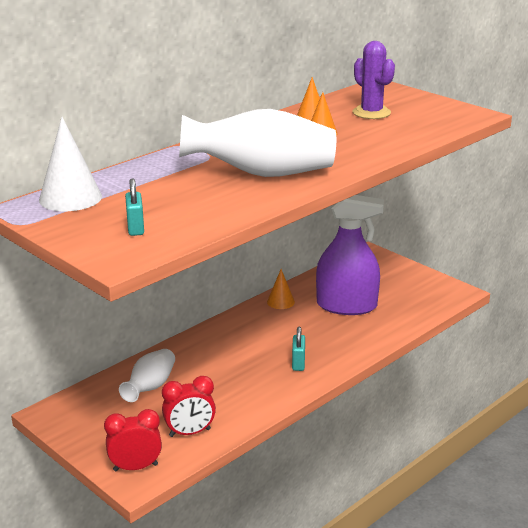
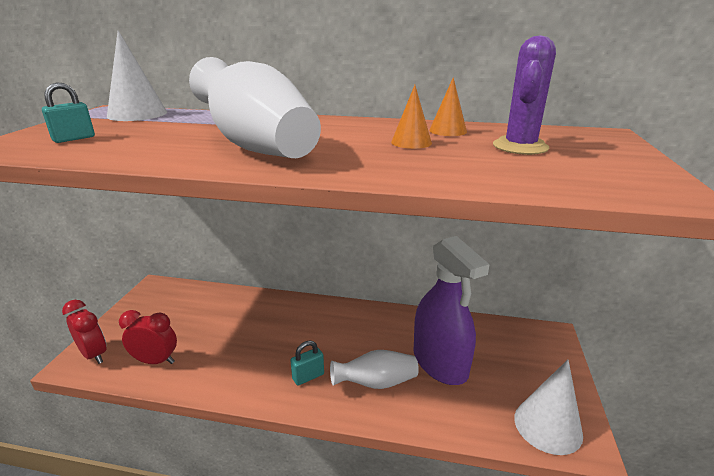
camera: 55 degrees right, 0 degrees up
white vase [119,349,175,402] -> white vase moved to [330,350,419,389]
red clock [162,376,216,437] -> red clock turned 150 degrees clockwise [119,310,177,364]
orange cone [267,269,295,309] -> none
none -> white cone [514,360,583,455]

